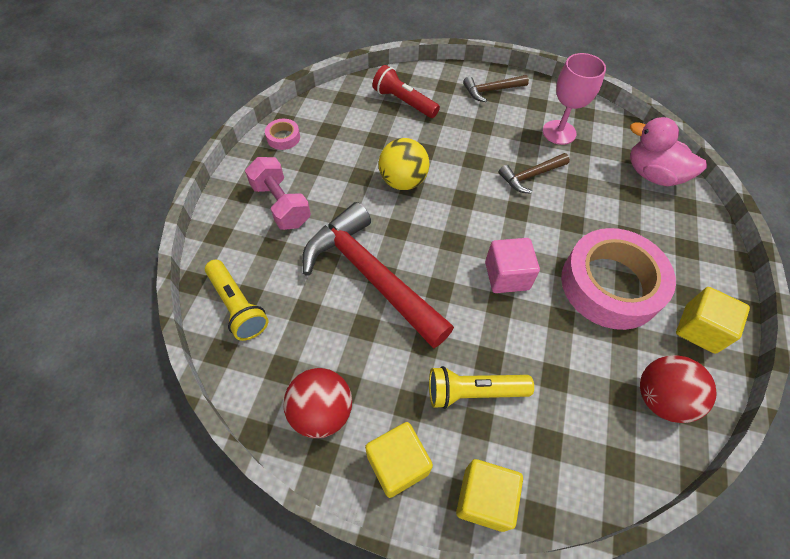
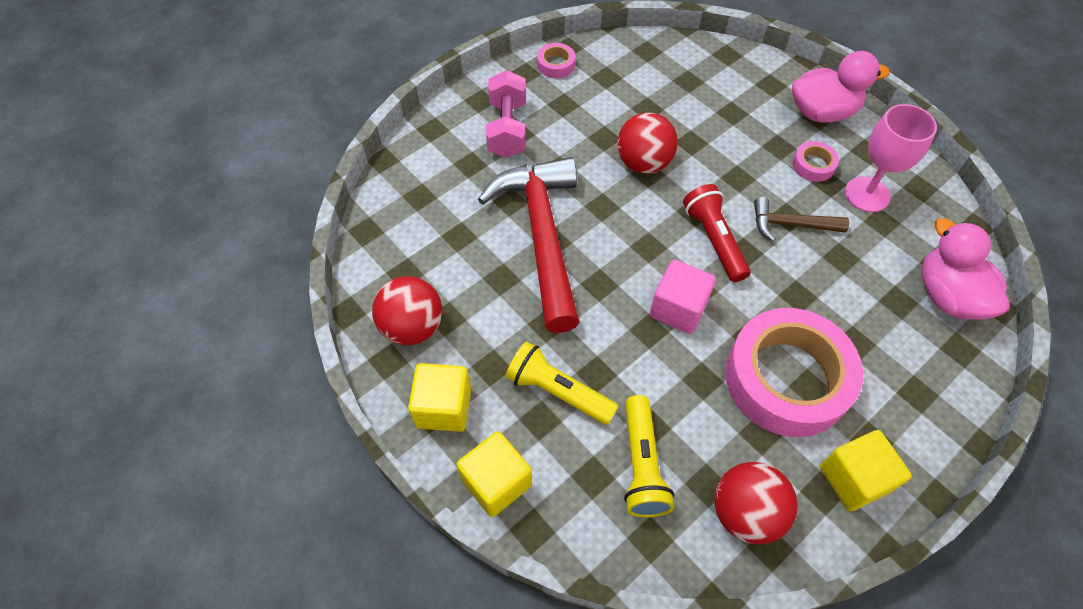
camera: 35 degrees right, 0 degrees up
yellow flashlight [205,260,268,341] -> yellow flashlight moved to [624,395,674,517]
red flashlight [372,65,440,118] -> red flashlight moved to [683,184,751,282]
yellow ball [379,138,429,190] -> red ball [617,113,678,174]
brown hammer [463,75,529,102] -> pink duck [792,51,890,122]
none -> pink tape [792,141,839,182]

